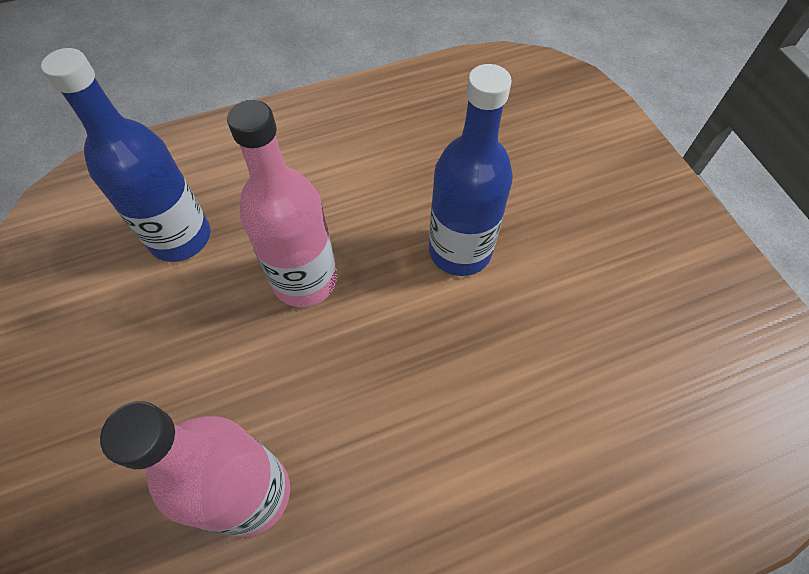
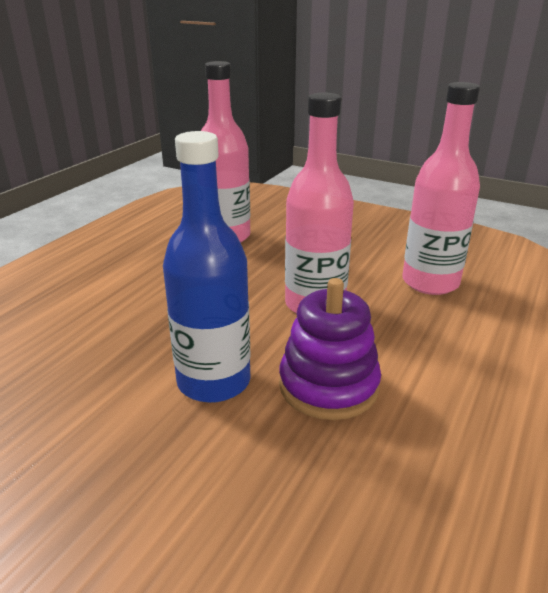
camera: 140 degrees right, 30 degrees down
blue bottle [41,48,210,262] -> pink bottle [402,82,480,295]
none -> purple stacking toy [279,278,381,420]

